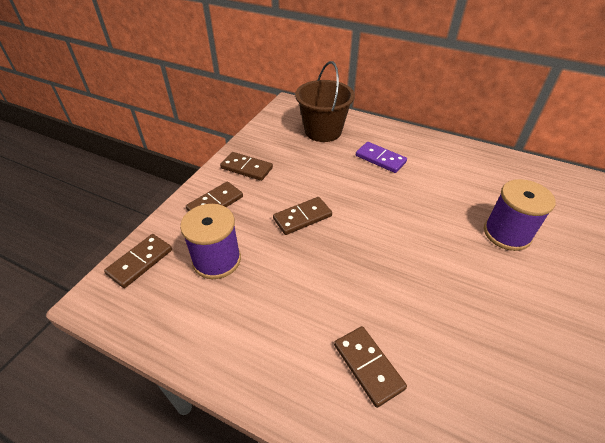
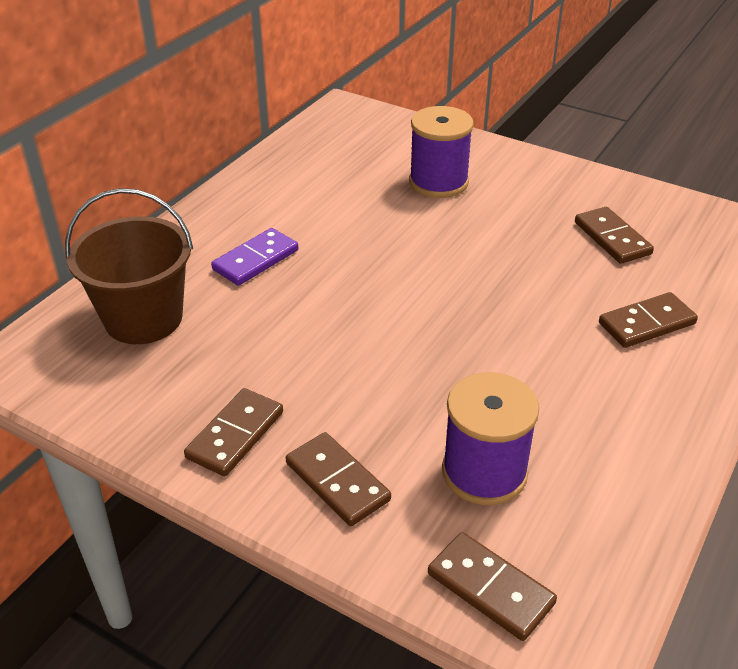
camera: 85 degrees left, 5 degrees down
brown domino [273,197,332,235] -> brown domino moved to [575,207,654,264]

